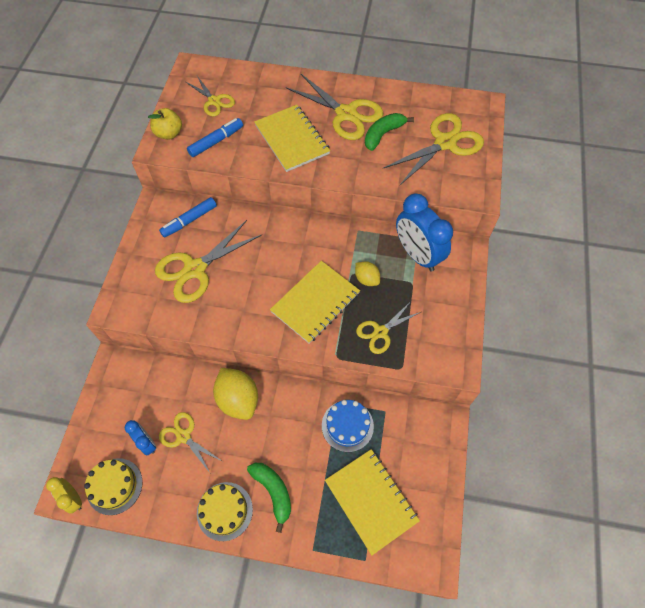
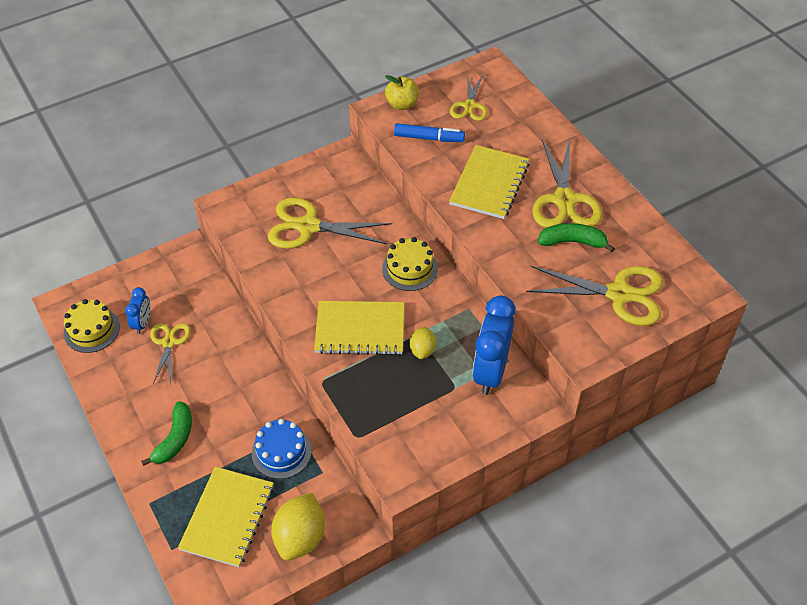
camera: 50 degrees right, 10 degrees down
yellow clock [46,477,82,514] -> none
blue marker [159,197,217,237] -> none
yellow cake [197,482,253,541] -> yellow cake moved to [382,237,438,291]
yellow lemon [213,368,258,420] -> yellow lemon moved to [271,493,325,561]
yellow scissors [356,301,421,354] -> none

